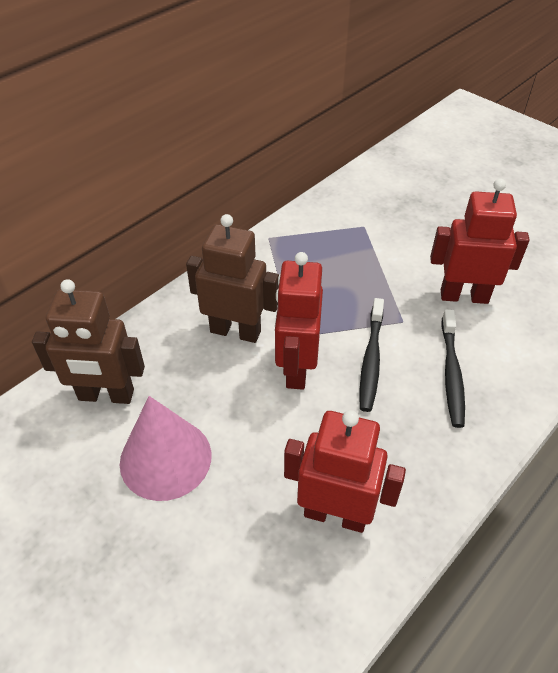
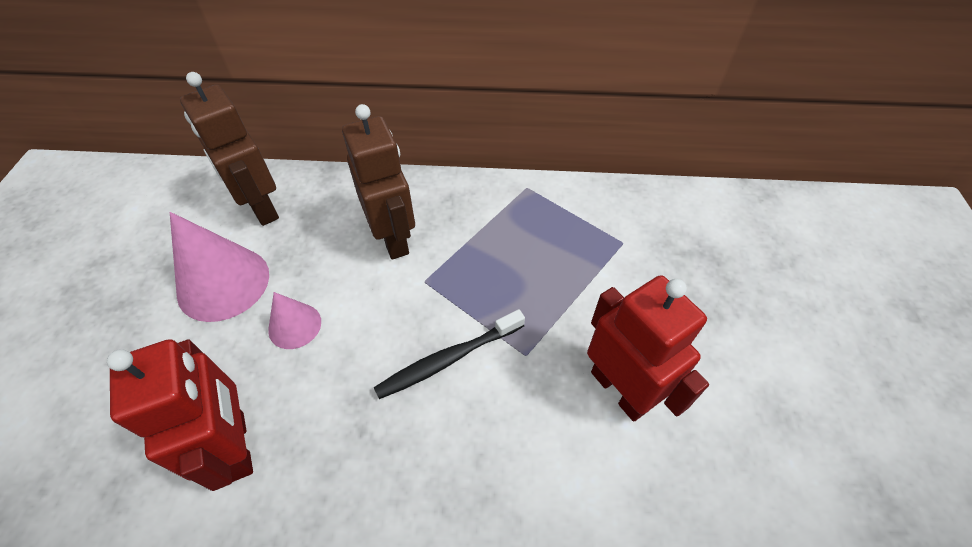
camera: 50 degrees right, 5 degrees up
red robot [275,252,323,390] -> none
black toothbrush [441,309,465,428] -> none
none -> pink cone [268,292,321,349]

